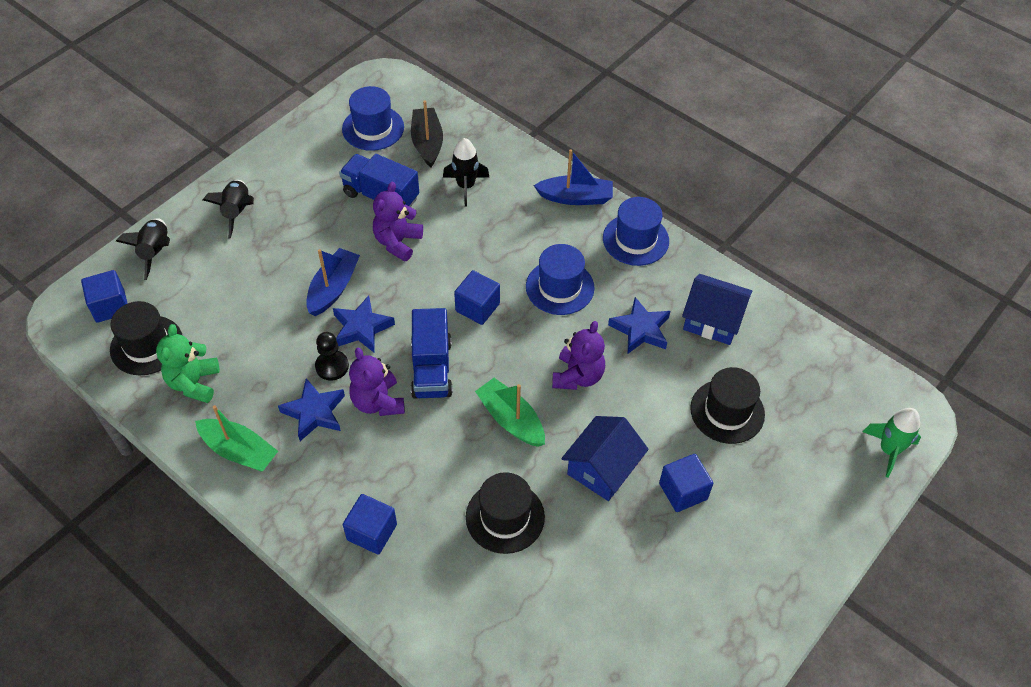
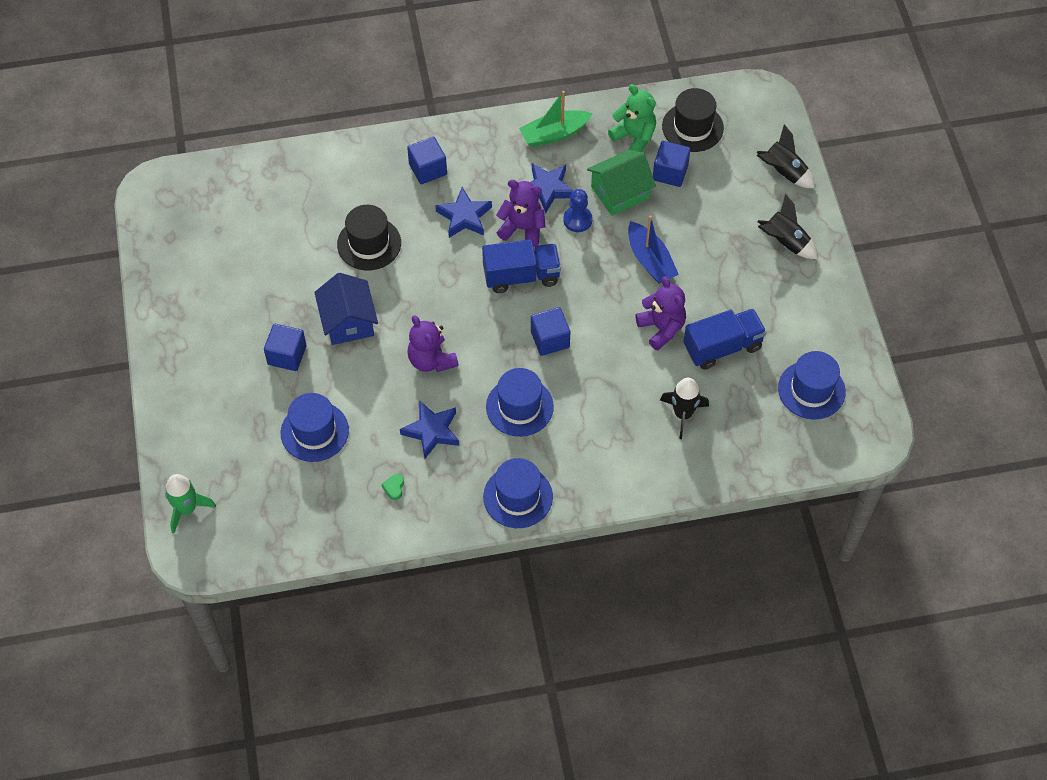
camera: 130 degrees right, 5 degrees up
blue cube [81,270,128,323] -> blue cube moved to [653,141,691,187]
black pawn [315,332,349,381] -> blue pawn [563,189,593,232]
blue star [333,295,395,352] -> blue star moved to [435,187,492,238]
black boat [411,100,443,167] -> none
blue truck [411,308,453,399] -> blue truck turned 135 degrees clockwise [482,239,561,293]
green boat [475,378,545,447] -> none
blue boat [534,149,613,205] -> none
blue house [682,274,753,345] -> green heart [382,474,404,500]
black hat [690,367,765,444] -> blue hat [281,393,349,462]
none -> green house [587,150,656,216]

